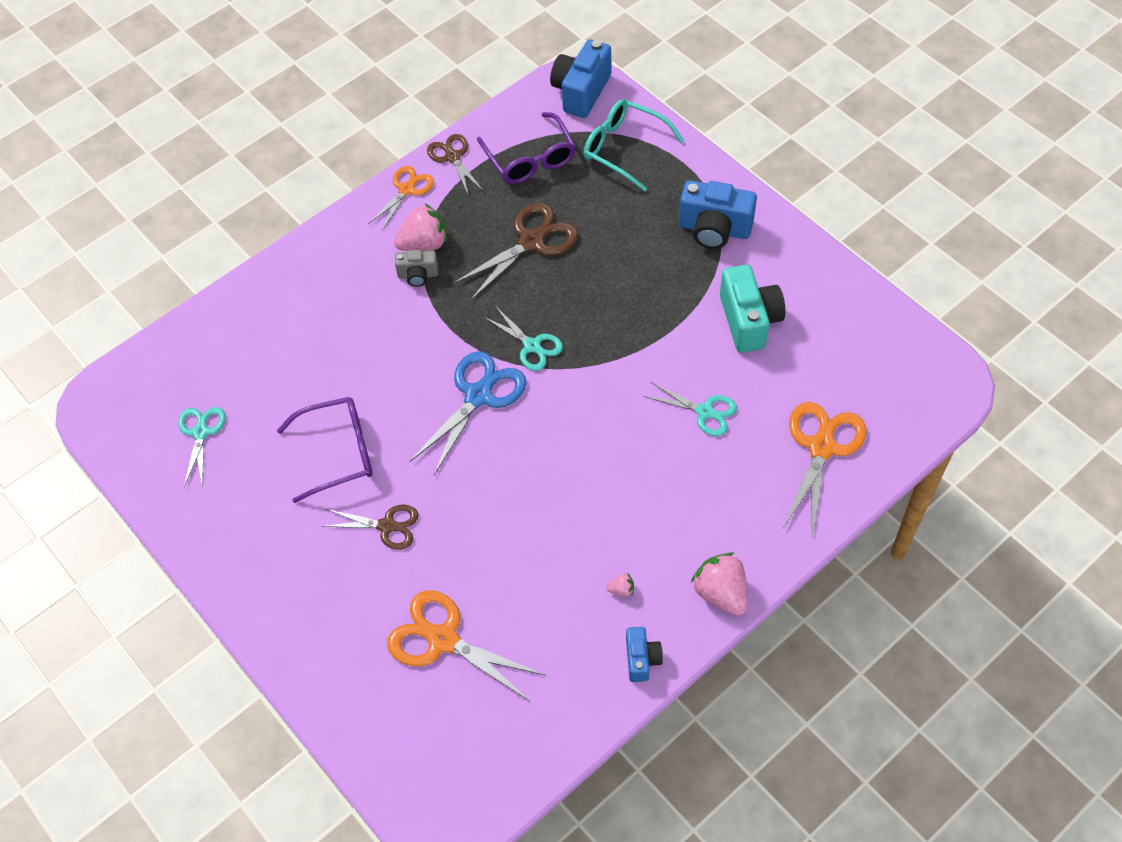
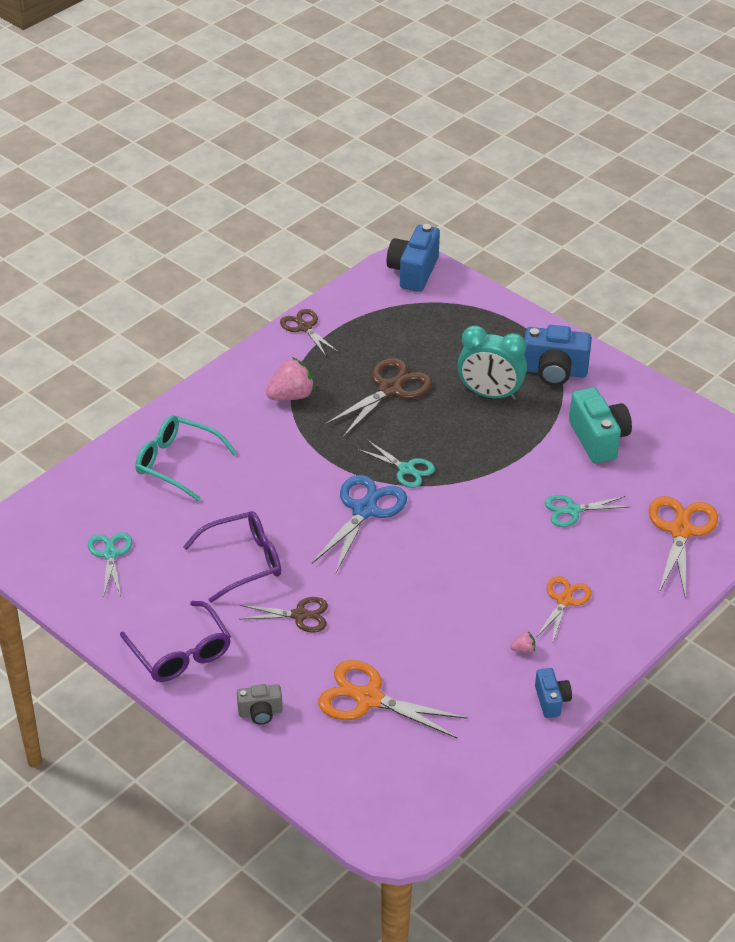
camera: 10 degrees left, 15 degrees down
orange scissors [368,166,434,230] -> orange scissors moved to [536,576,592,644]
grey camera [395,250,438,287] -> grey camera moved to [237,684,282,725]
purple glasses [477,112,576,184] -> purple glasses moved to [120,601,231,682]
turquoise glasses [584,99,684,192] -> turquoise glasses moved to [135,416,237,501]
turquoise scissors [644,382,737,436] -> turquoise scissors turned 150 degrees clockwise [545,495,628,527]
pink strawberry [691,552,748,616] -> none
none -> turquoise clock [457,325,527,400]

